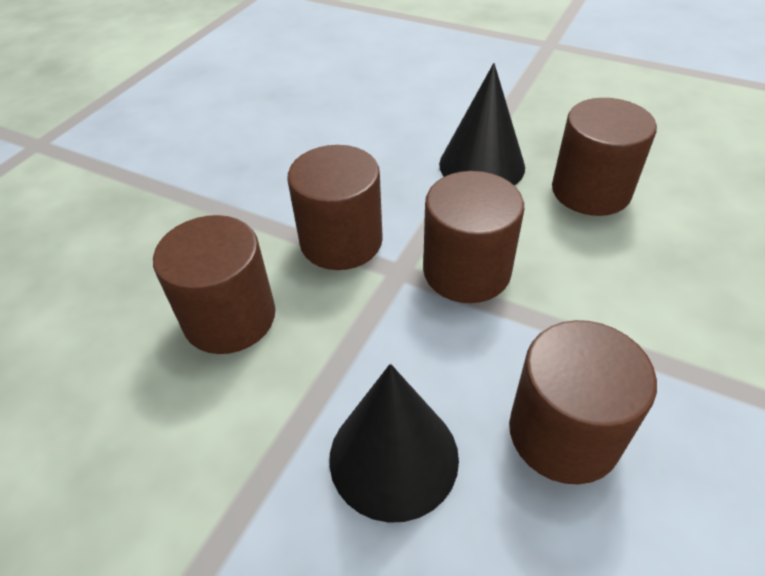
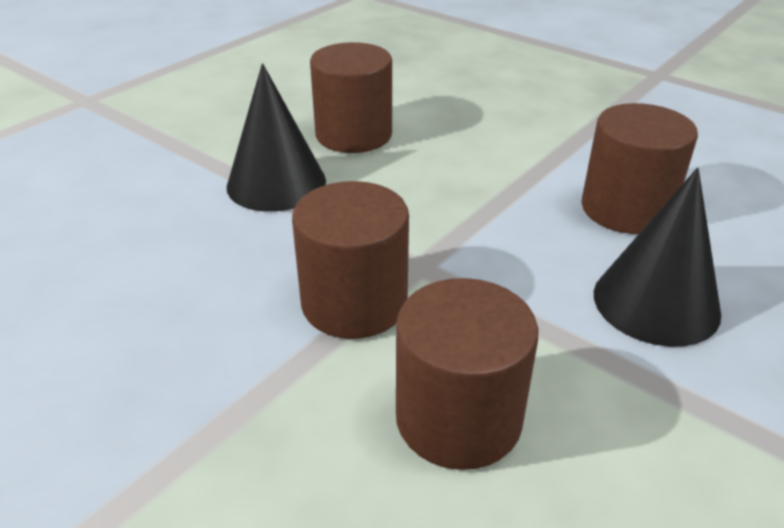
camera: 80 degrees left, 10 degrees down
brown cylinder [423,171,524,303] -> none

